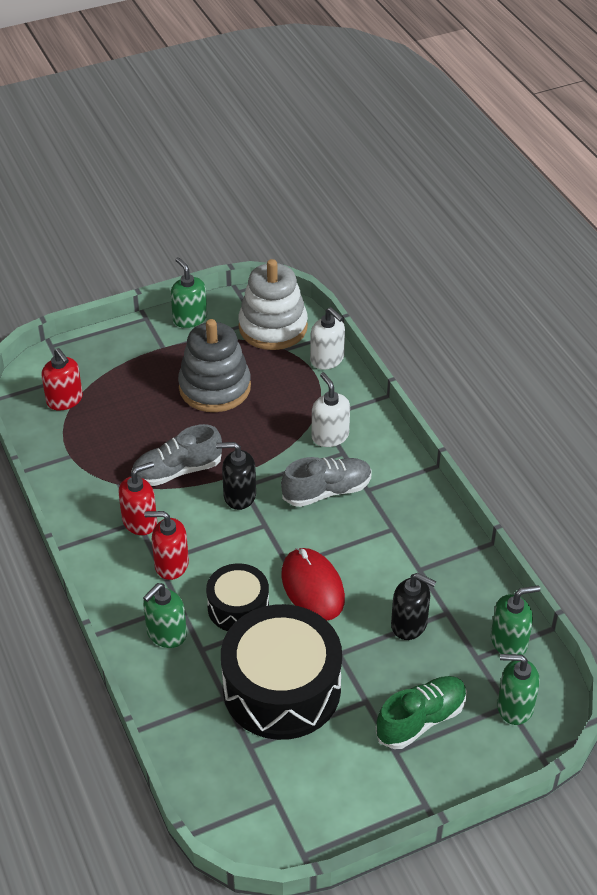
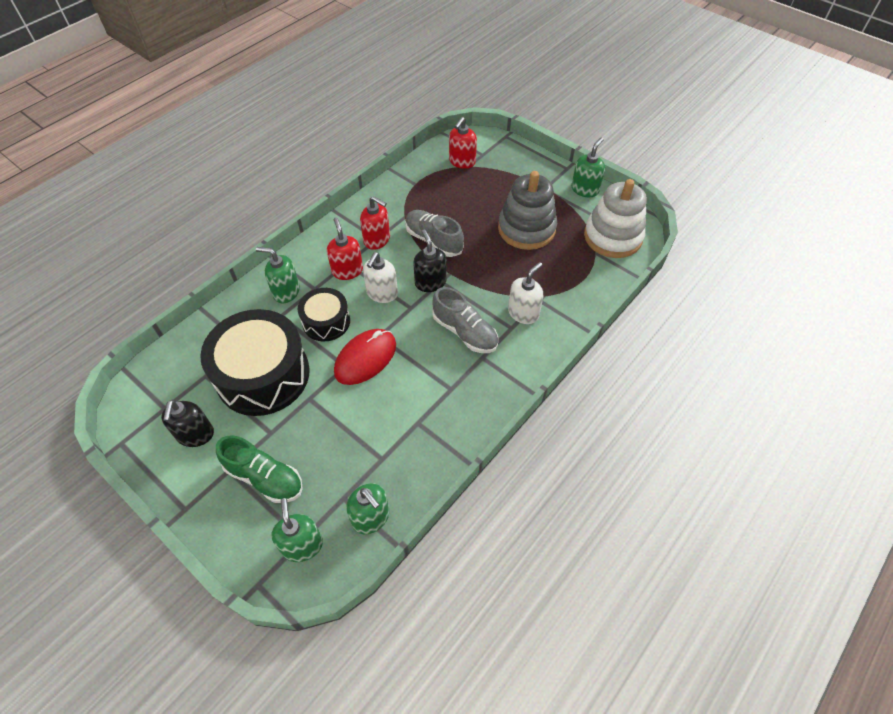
camera: 65 degrees right, 10 degrees up
white soap dispenser [310,307,345,370] -> white soap dispenser moved to [363,252,398,303]
black soap dispenser [391,573,436,640] -> black soap dispenser moved to [161,400,214,447]

